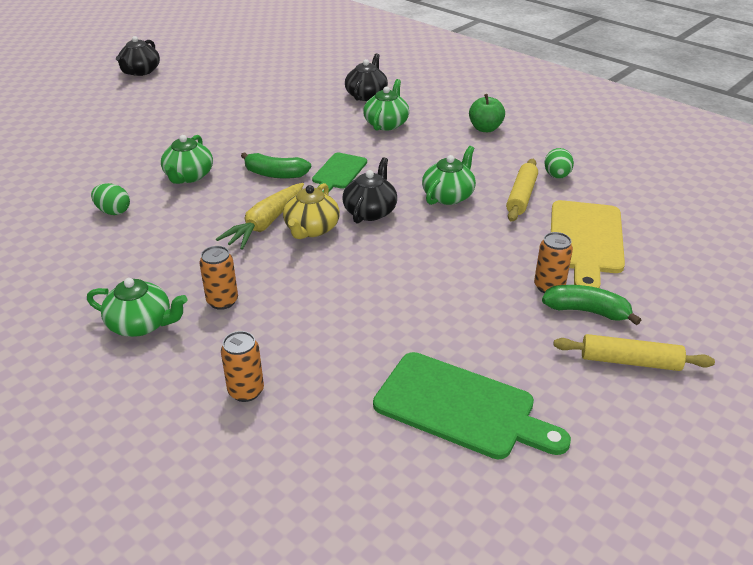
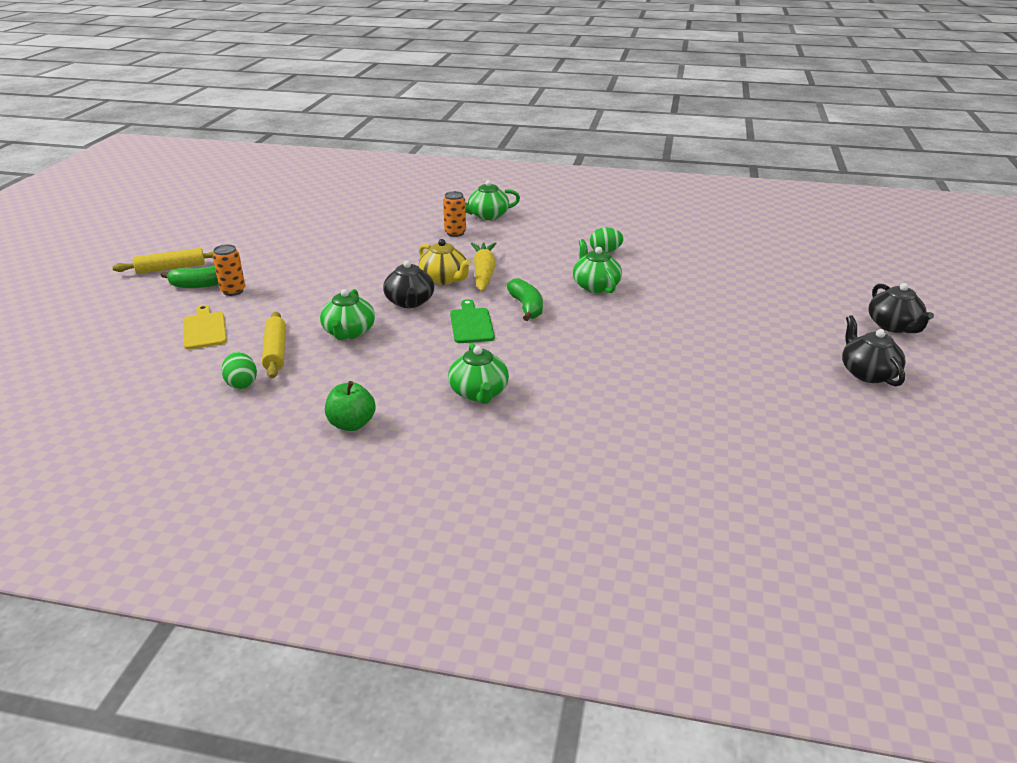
camera: 150 degrees right, 5 degrees down
orange can [221,331,264,402] -> none
green banana [241,152,311,179] -> green banana turned 90 degrees clockwise [506,278,543,321]
yellow teapot [283,183,340,239] -> yellow teapot turned 150 degrees clockwise [419,239,471,285]
black teapot [345,53,388,101] -> black teapot moved to [869,283,934,333]
green cutting board [373,352,571,459] -> none
yellow cutting board [551,200,625,288] -> yellow cutting board [183,305,227,349], size x0.60

